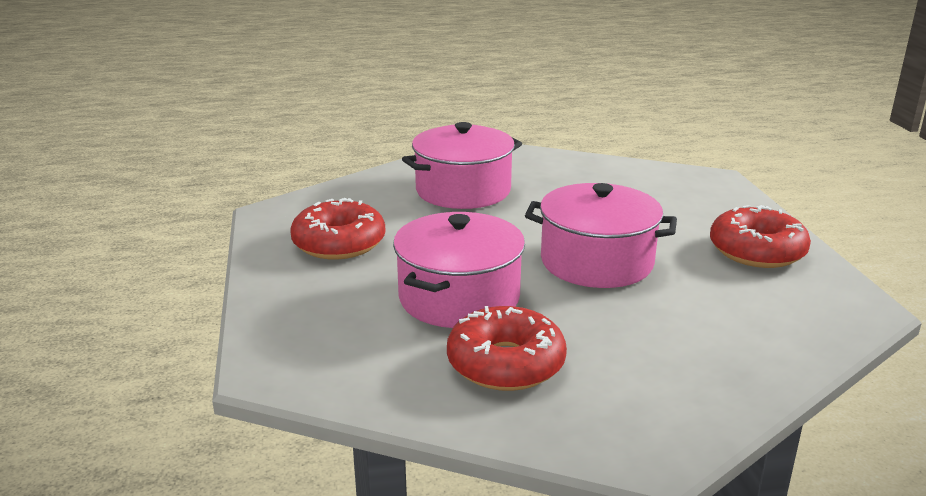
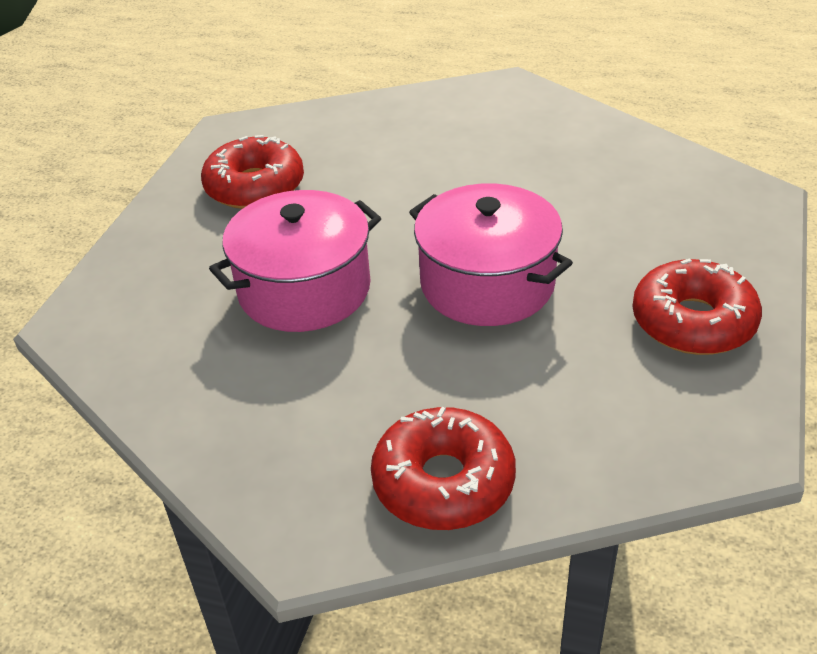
camera: 30 degrees right, 15 degrees up
pink pot [402,122,522,209] -> none
red donut [447,306,567,391] -> red donut moved to [371,407,516,530]

